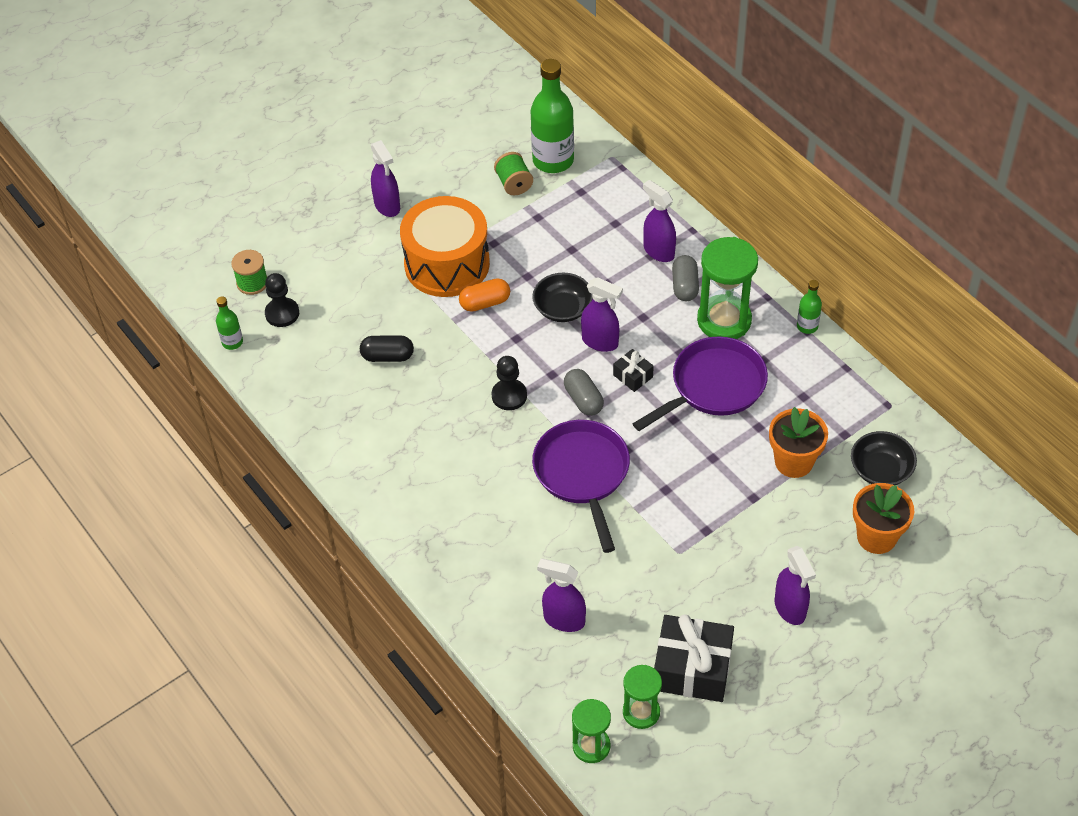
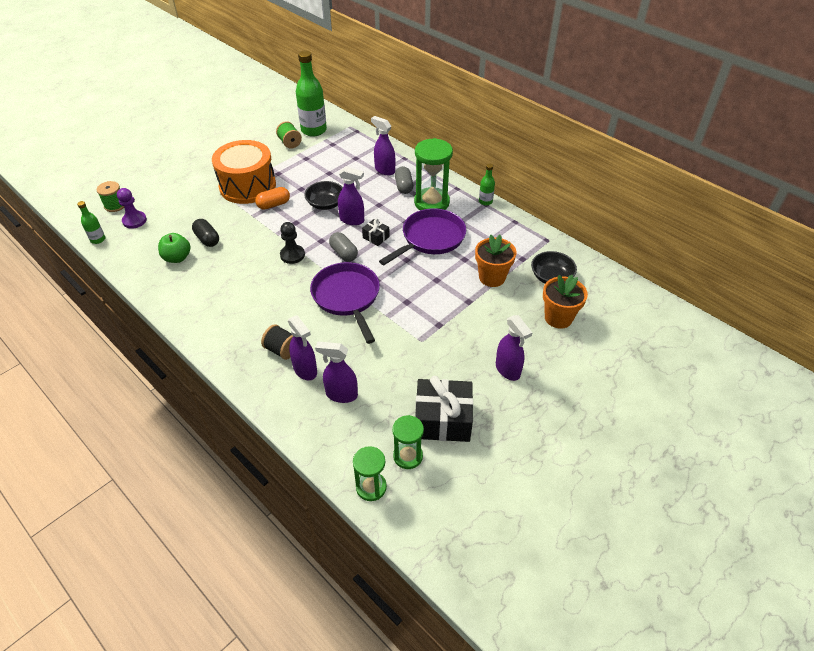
camera: 10 degrees left, 5 degrees down
black pawn [265,273,299,327] -> purple pawn [117,188,147,229]
black capsule [360,335,414,362] -> black capsule turned 60 degrees clockwise [192,219,219,247]
purple spray bottle [371,140,400,217] -> purple spray bottle moved to [288,315,317,380]
none -> green apple [158,233,190,263]
none -> black spool [261,324,293,360]

